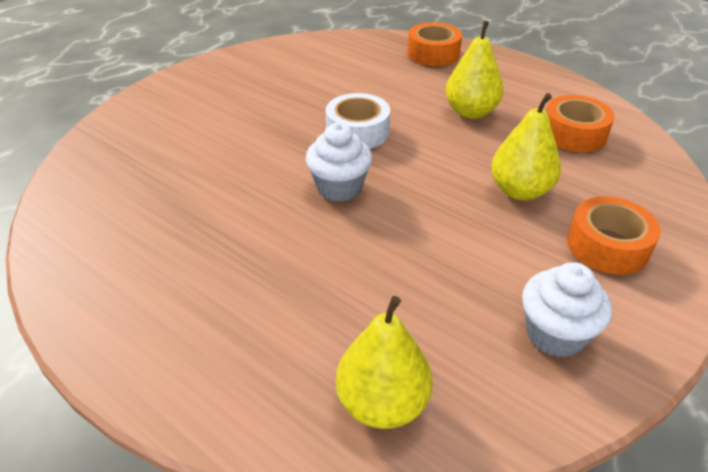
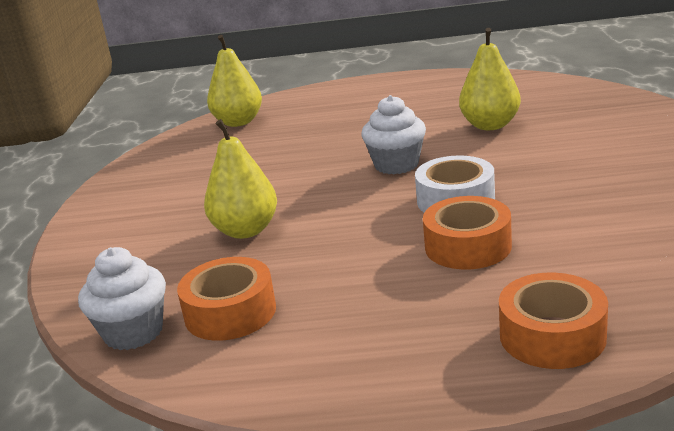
camera: 145 degrees right, 15 degrees down
yellow pear [446,21,503,119] -> yellow pear moved to [459,28,521,130]
white cupcake [522,262,612,358] -> white cupcake moved to [78,247,166,350]
orange tape [567,196,661,275] -> orange tape moved to [423,196,512,269]

